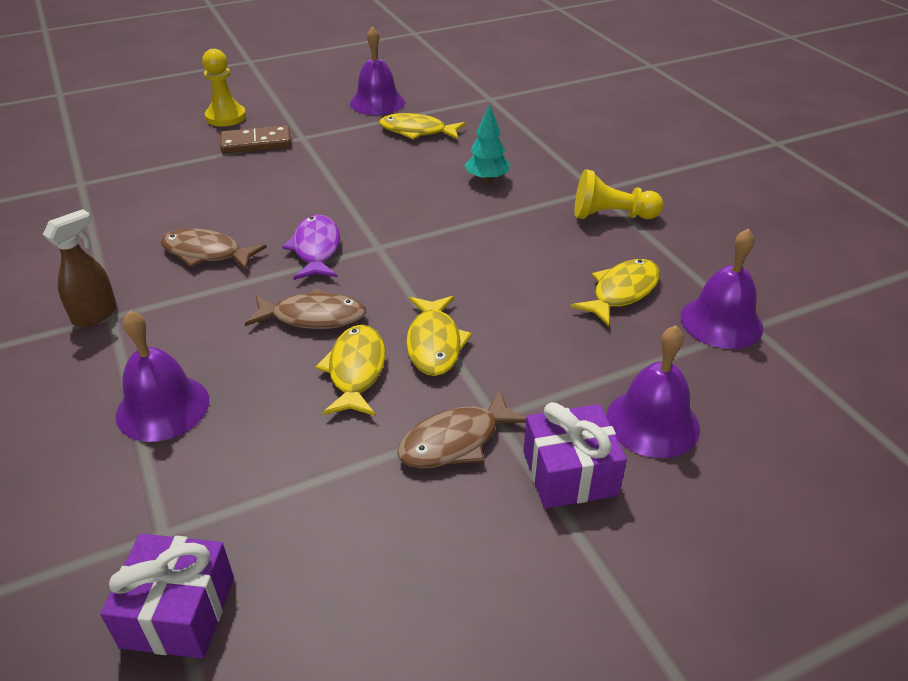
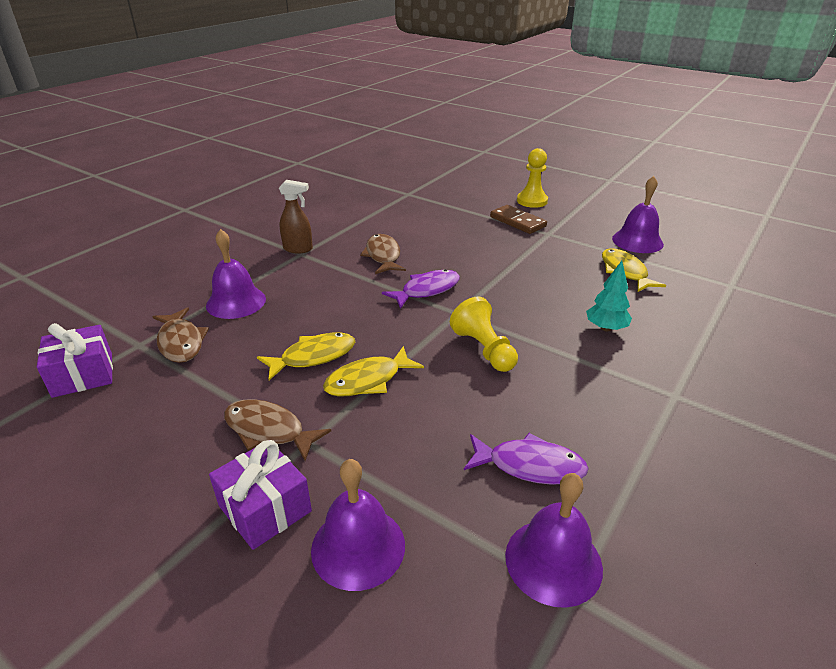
camera: 60 degrees right, 5 degrees down
brown fish [245,288,366,329] -> brown fish moved to [152,307,209,363]
yellow fish [571,259,660,326] -> purple fish [464,433,588,485]
yellow pawn [575,169,663,219] -> yellow pawn moved to [450,297,518,372]

